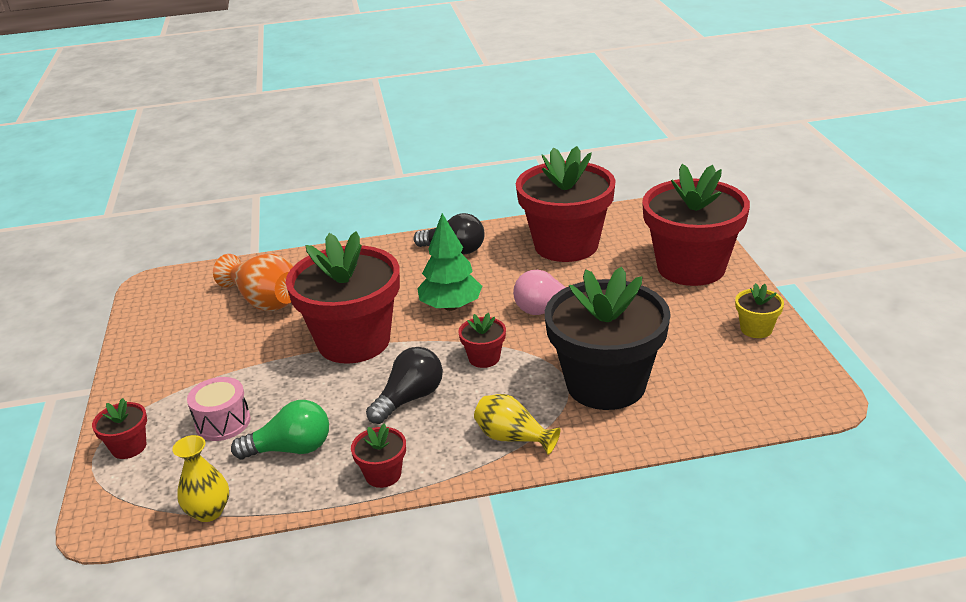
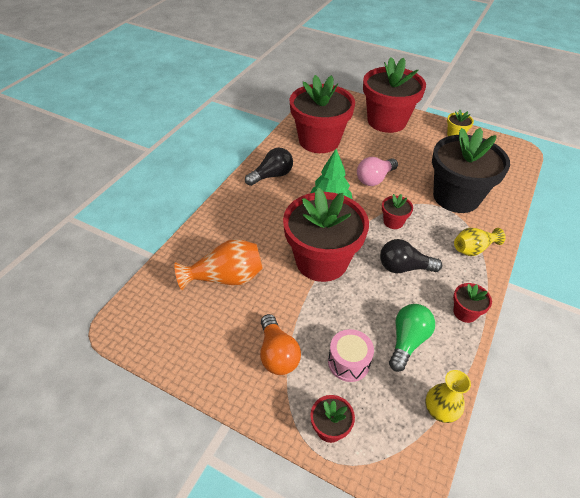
camera: 55 degrees left, 15 degrees up
black light bulb [366,347,443,424] -> black light bulb turned 75 degrees counterclockwise [380,239,442,273]
none -> orange light bulb [260,314,301,375]

